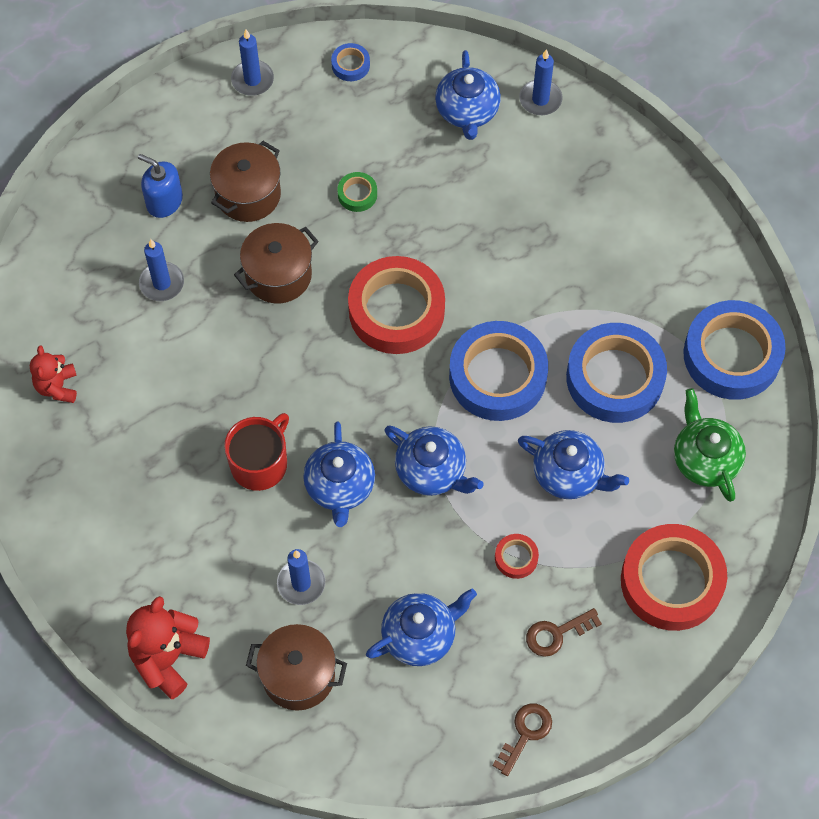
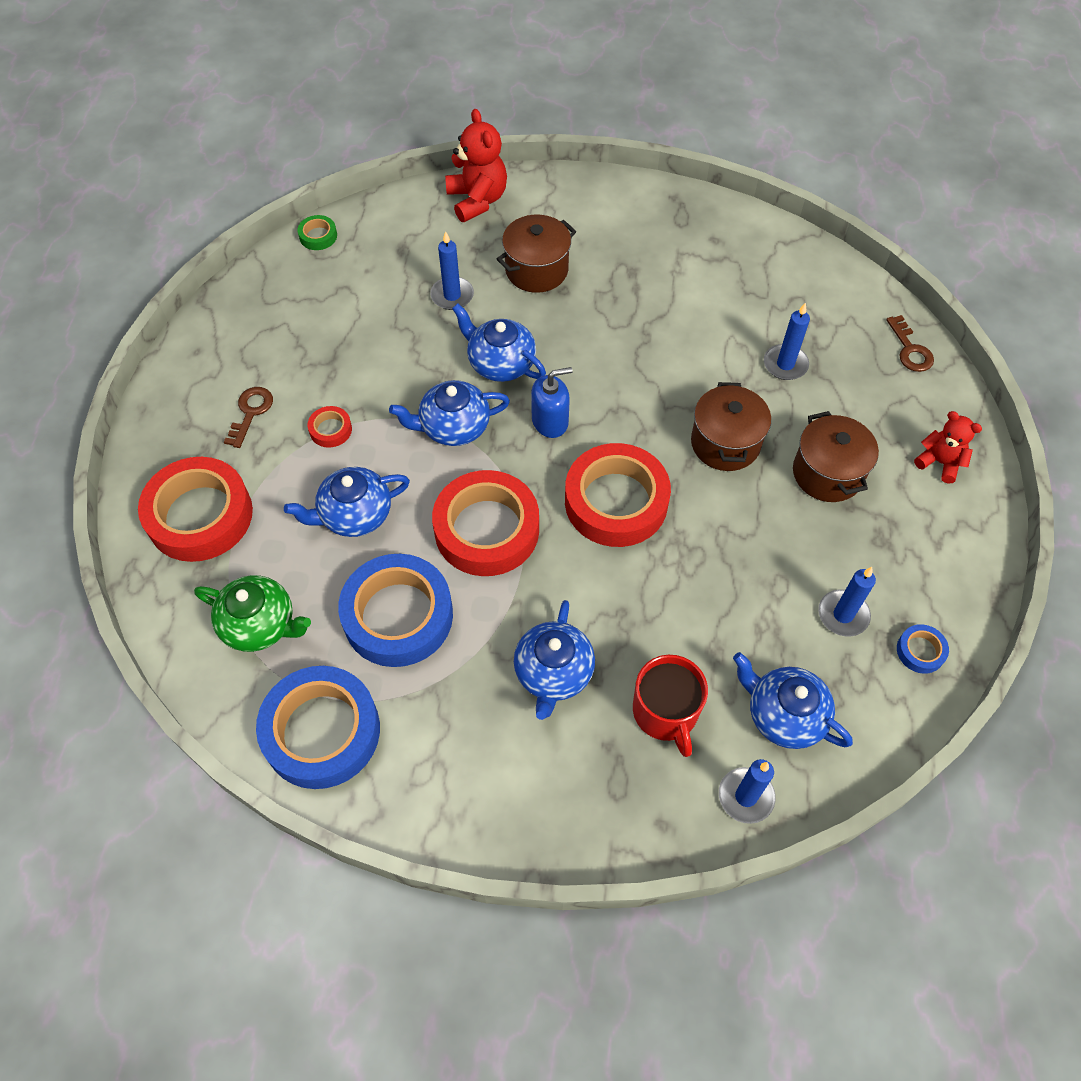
camera: 130 degrees right, 5 degrees down
red teddy bear [30,346,77,403] -> red teddy bear moved to [914,411,982,484]
blue soap dispenser [138,154,183,218] -> blue soap dispenser moved to [531,367,573,438]
red mug [224,413,289,491] -> red mug moved to [633,655,708,757]
blue candle [231,30,274,96] -> blue candle moved to [818,567,876,636]
brown pot [246,624,347,711] -> brown pot moved to [497,215,576,293]
green tape [337,172,377,212] -> green tape moved to [298,215,337,250]
blue teapot [366,589,477,666] -> blue teapot moved to [514,600,595,720]
blue tape [449,321,548,421] -> red tape [432,470,539,576]
brown key [492,704,552,776] -> brown key moved to [886,315,934,372]

